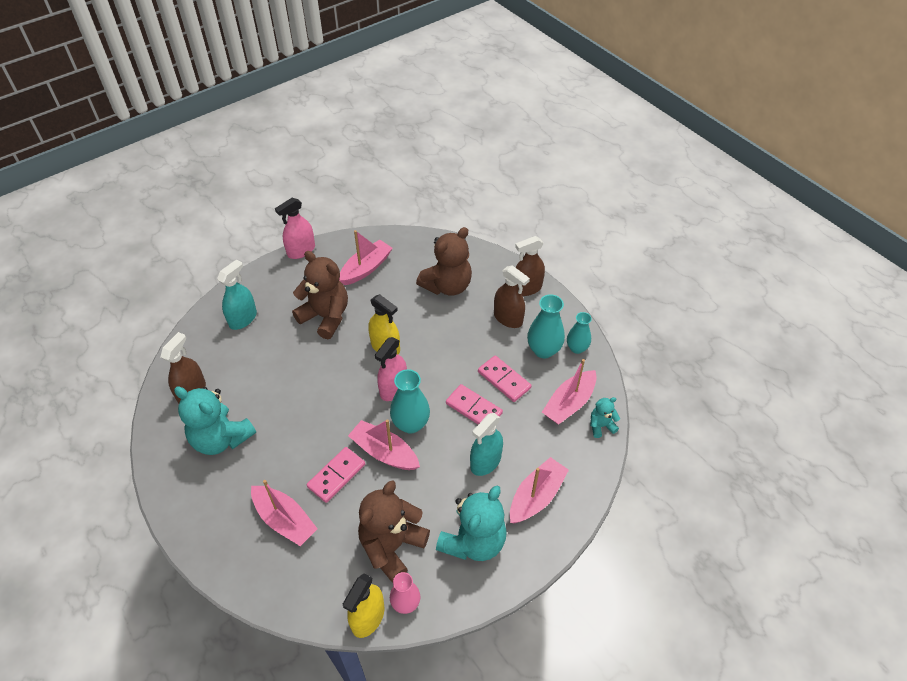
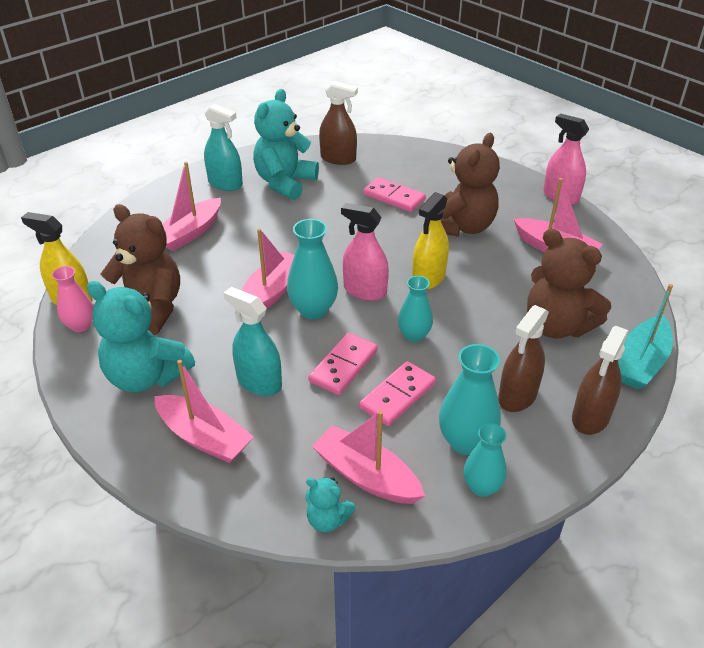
camera: 85 degrees right, 10 degrees down
turquoise spray bottle [217,259,257,330] -> turquoise spray bottle moved to [204,104,243,191]
pink domino [307,447,365,503] -> pink domino moved to [363,177,426,212]
brown spray bottle [515,236,545,296] -> brown spray bottle turned 120 degrees counterclockwise [572,326,629,435]
turquoise teddy bear [590,397,620,438] -> turquoise teddy bear turned 135 degrees clockwise [305,477,356,532]
none -> turquoise vase [398,276,433,342]
none -> turquoise boat [618,284,673,389]

